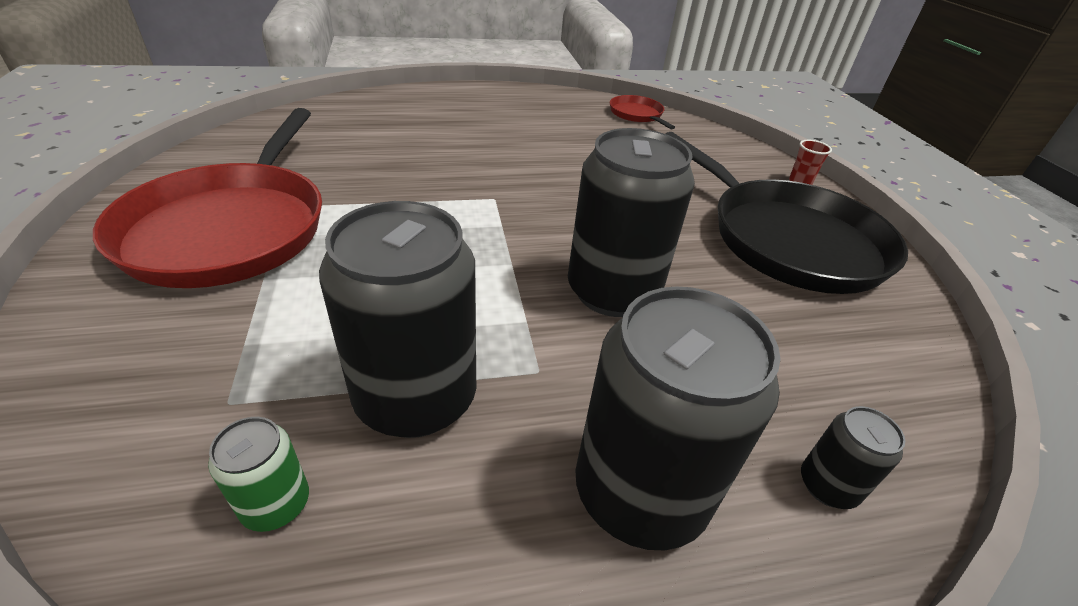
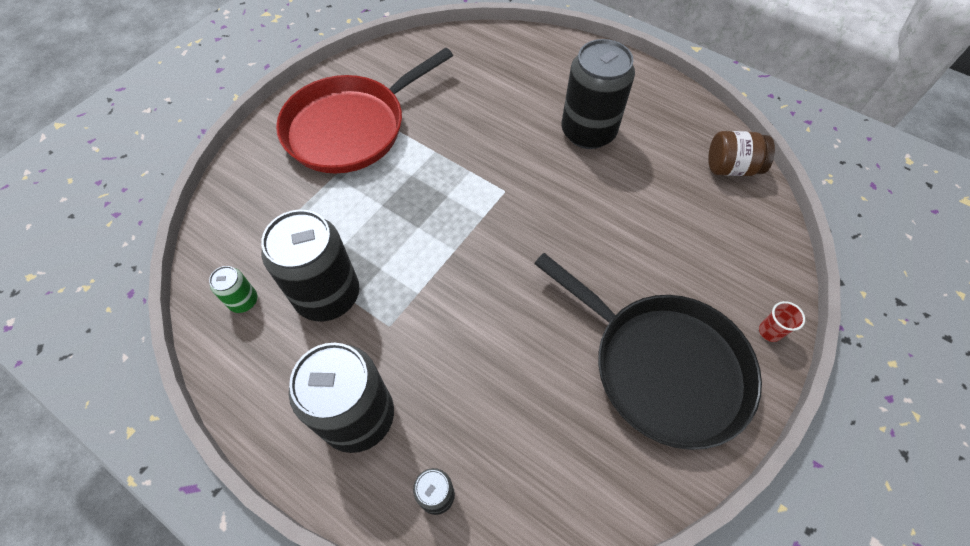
camera: 50 degrees right, 20 degrees up
black can [568,128,695,317] -> black can moved to [562,39,635,149]
red pan [610,95,675,129] -> brown jar [708,131,775,176]
black pan [666,132,908,294] -> black pan turned 60 degrees counterclockwise [534,253,762,450]

